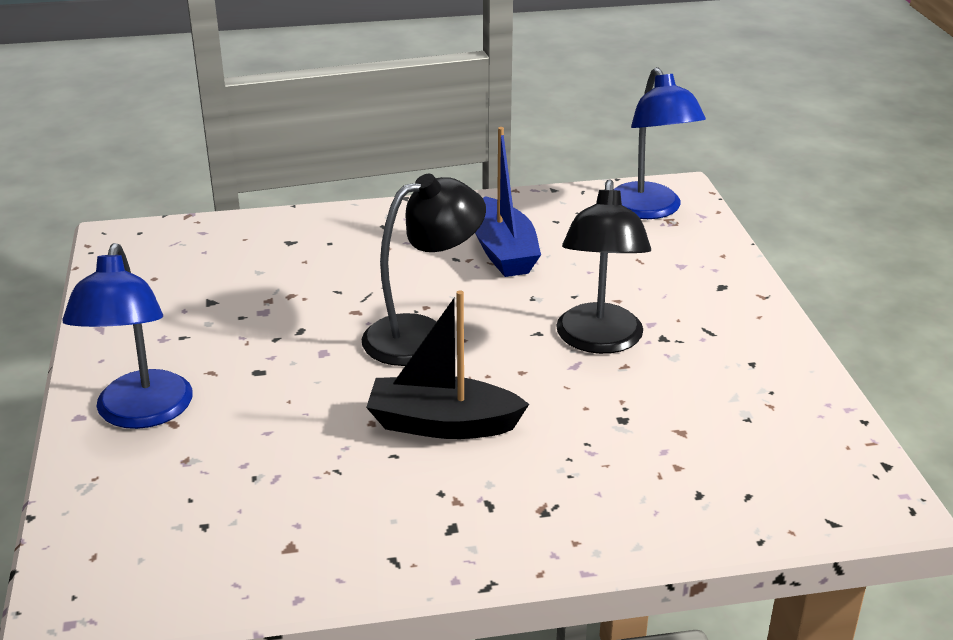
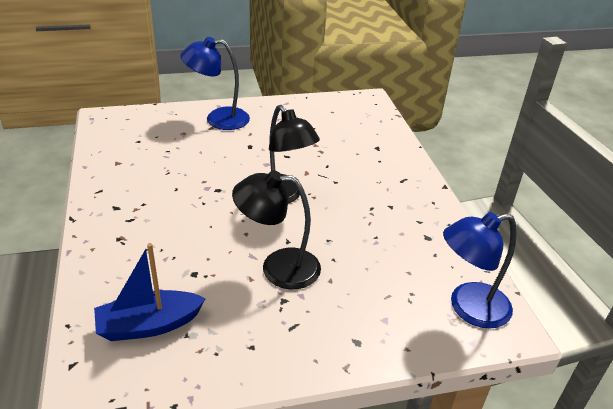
camera: 85 degrees right, 5 degrees up
black boat [366,290,529,439] -> none
blue boat [475,127,541,277] -> blue boat moved to [94,243,206,341]

